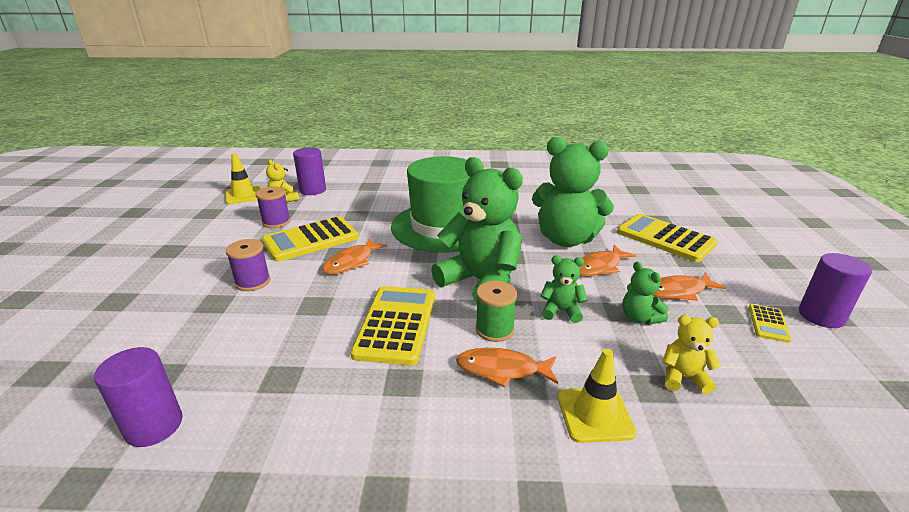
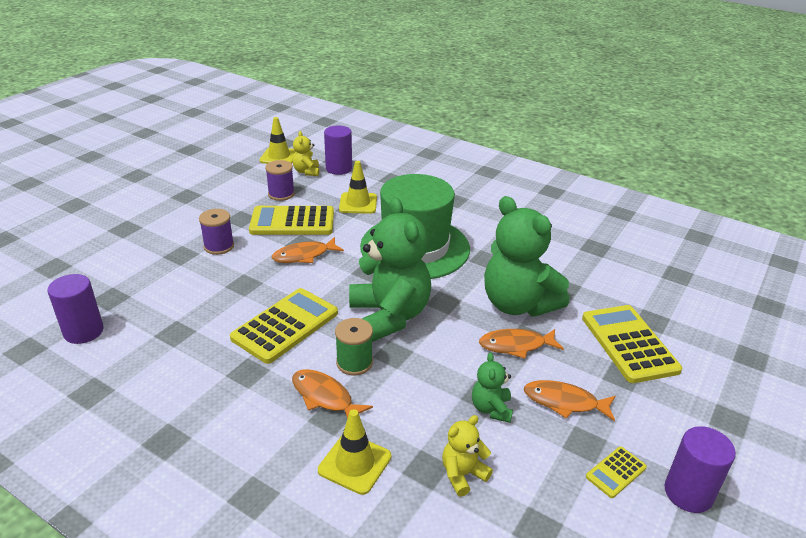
camera: 30 degrees right, 5 degrees up
green teddy bear [540,255,588,323] -> none
yellow teddy bear [662,315,721,394] -> yellow teddy bear turned 75 degrees counterclockwise [442,415,493,497]
none -> yellow traffic cone [339,161,377,214]

